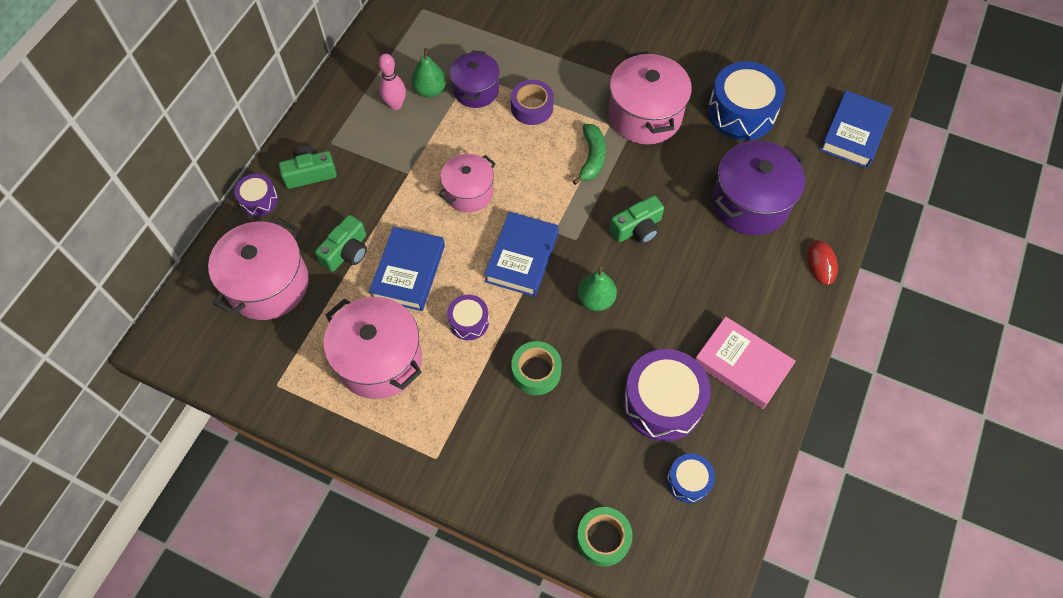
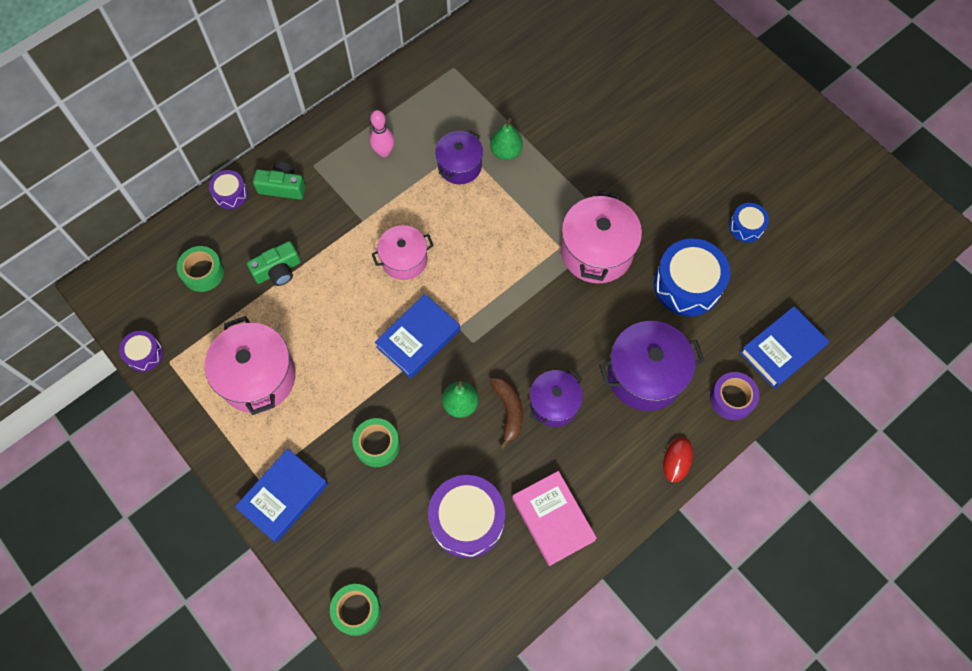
camera: 25 degrees right, 5 degrees up
pink pot [208,218,309,320] -> green tape [177,246,224,292]
blue book [369,227,445,311] -> blue book moved to [235,449,328,543]
green pear [411,48,446,98] -> green pear moved to [490,118,523,160]
purple drum [447,295,489,340] -> purple drum moved to [119,331,163,372]
purple tape [511,80,554,125] -> purple tape moved to [710,372,759,420]
green banana [573,124,606,185] -> none
green camera [610,195,664,244] -> none
blue drum [667,454,715,503] -> blue drum moved to [729,203,769,242]
none -> brown banana [490,376,523,449]
none -> purple pot [530,369,583,427]

